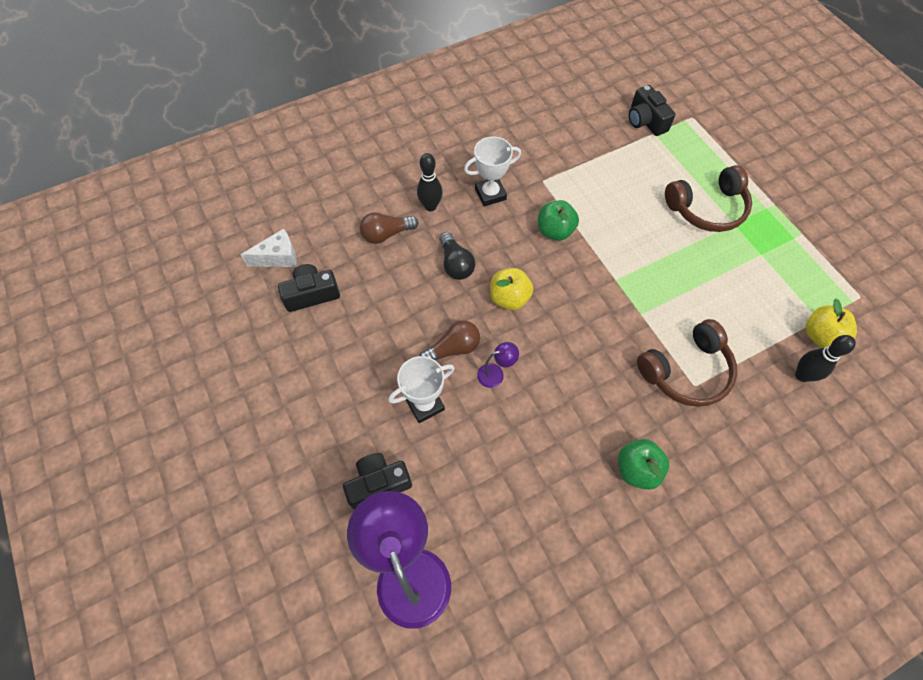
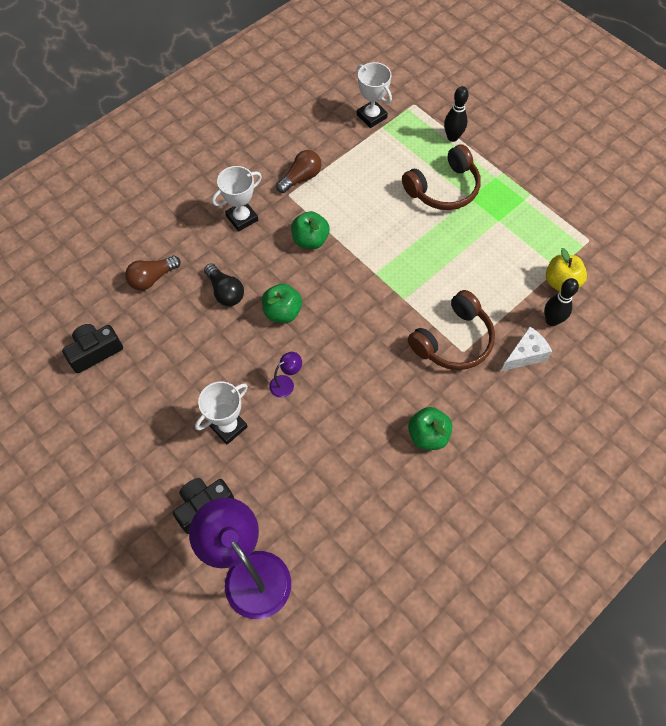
camera: 15 degrees left, 0 degrees up
white cheese [241,228,297,267] -> white cheese moved to [501,326,552,371]
black bowling pin [417,153,442,211] -> black bowling pin moved to [444,86,469,142]
brown light bulb [419,320,480,361] -> brown light bulb moved to [276,150,321,193]
yellow apple [490,268,533,310] -> green apple [262,284,302,323]
black camera [629,85,676,136] -> white trophy [357,62,392,128]

